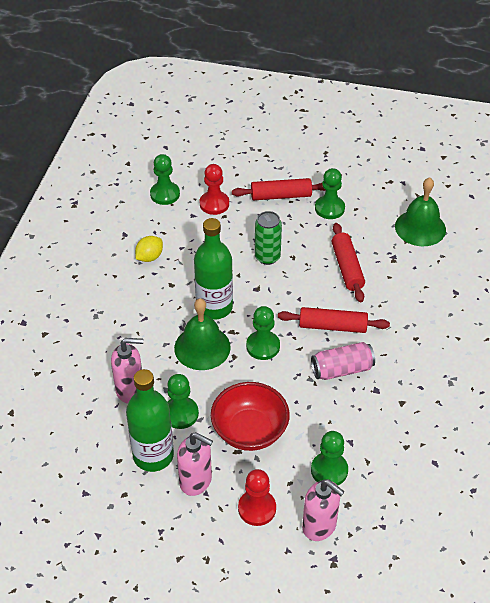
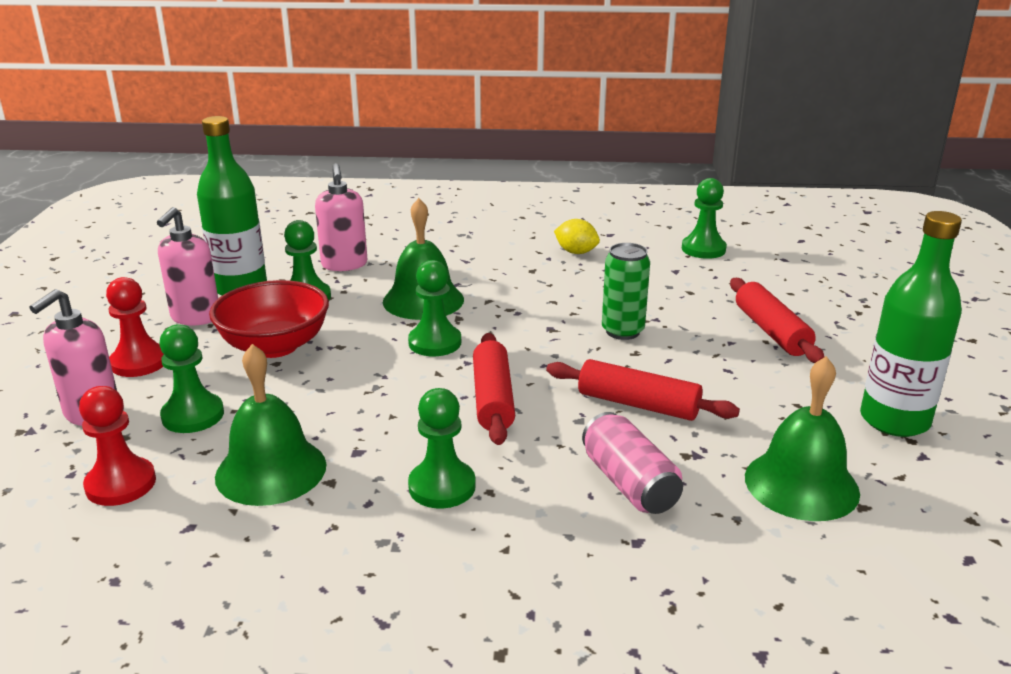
camera: 80 degrees right, 20 degrees down
green bottle [194,218,233,320] -> green bottle moved to [860,211,962,437]
red pawn [200,164,229,215] -> red pawn moved to [79,386,156,506]
pink can [311,342,375,380] -> pink can moved to [582,412,683,514]
green pawn [315,168,345,219] -> green pawn moved to [408,388,476,509]
red rolling pin [332,223,365,302] -> red rolling pin turned 45 degrees clockwise [546,359,740,421]
none -> green bell [215,344,326,506]

